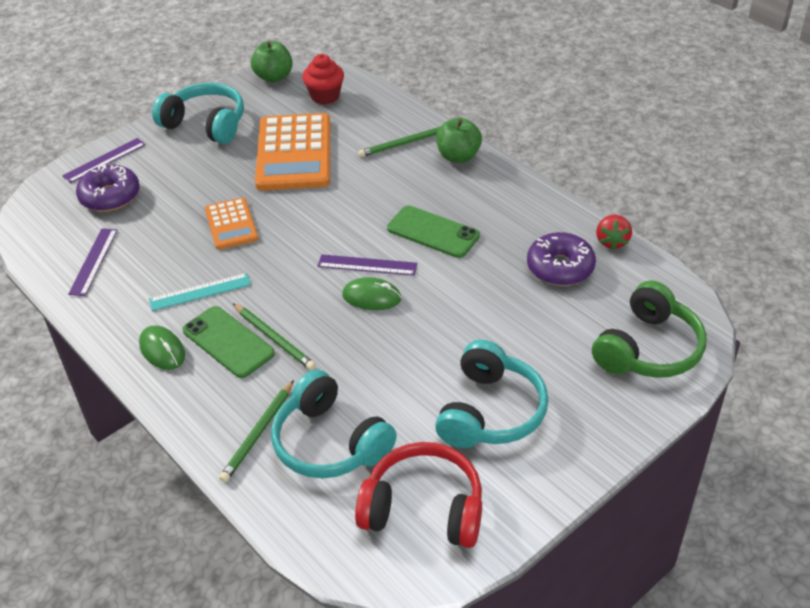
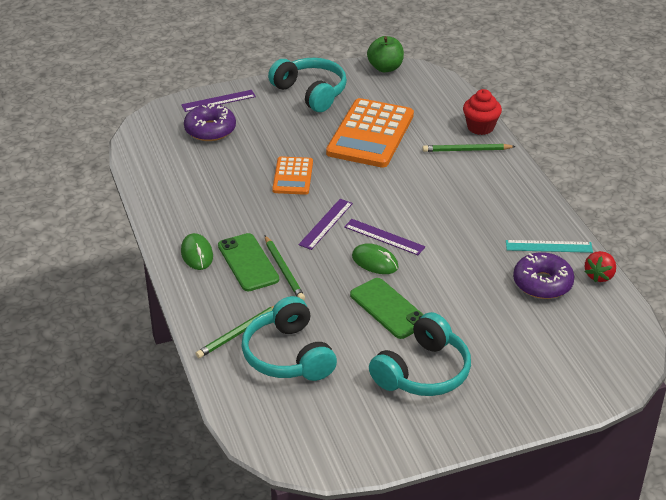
camera: 20 degrees right, 5 degrees down
purple ruler [68,228,118,296] -> purple ruler moved to [298,199,353,250]
turquoise ruler [149,273,251,311] -> turquoise ruler moved to [506,240,593,253]
red cupcake [302,54,344,104] -> red cupcake moved to [463,89,502,135]
red headphones [355,442,482,548] -> none
green phone [387,205,480,258] -> green phone moved to [350,278,424,339]
green apple [436,117,482,163] -> none
green headphones [592,280,707,378] -> none

